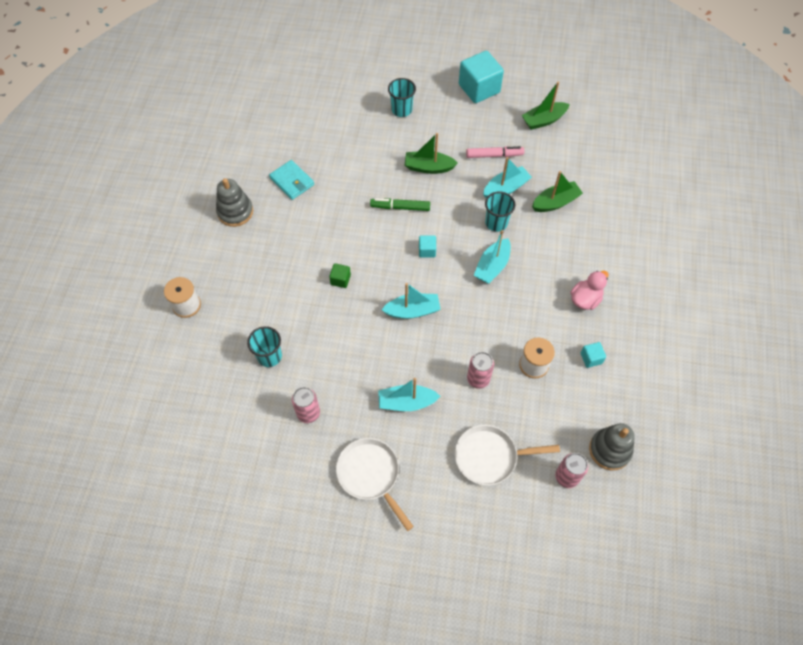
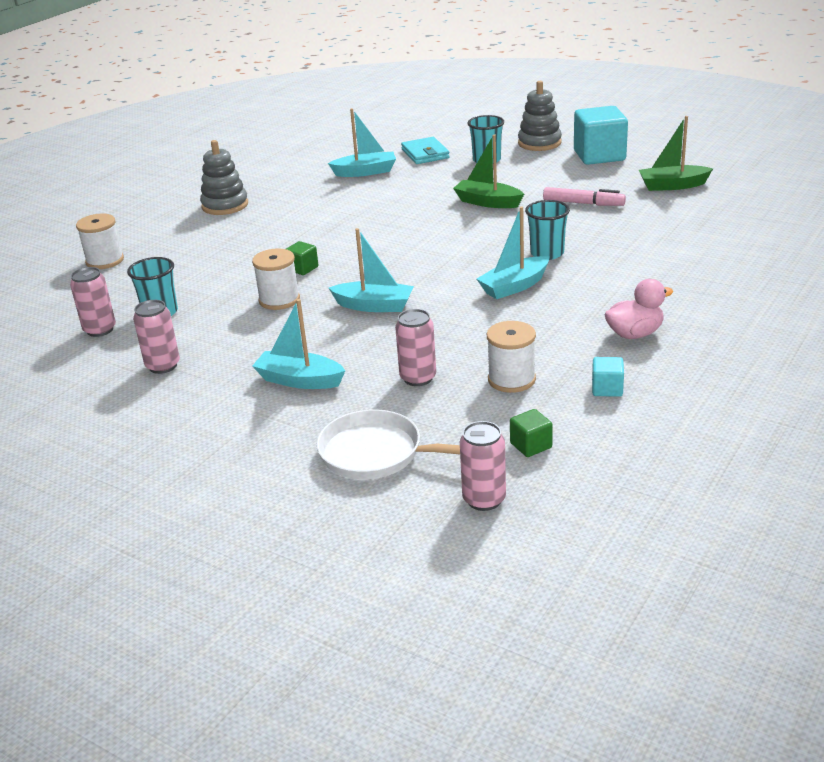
camera: 25 degrees right, 30 degrees down
turquoise wallet [269,160,314,200] -> turquoise wallet moved to [401,137,450,164]
white pan [336,438,414,531] -> none
green marker [370,198,430,211] -> none
turquoise cube [419,235,436,258] -> none
turquoise boat [483,157,532,198] -> turquoise boat moved to [328,108,396,177]
green boat [532,171,583,212] -> none
grey stacking toy [589,423,635,470] -> grey stacking toy moved to [518,81,562,151]
none -> pink can [70,267,116,337]
none -> white spool [252,248,300,310]
none -> green cube [510,409,553,457]

